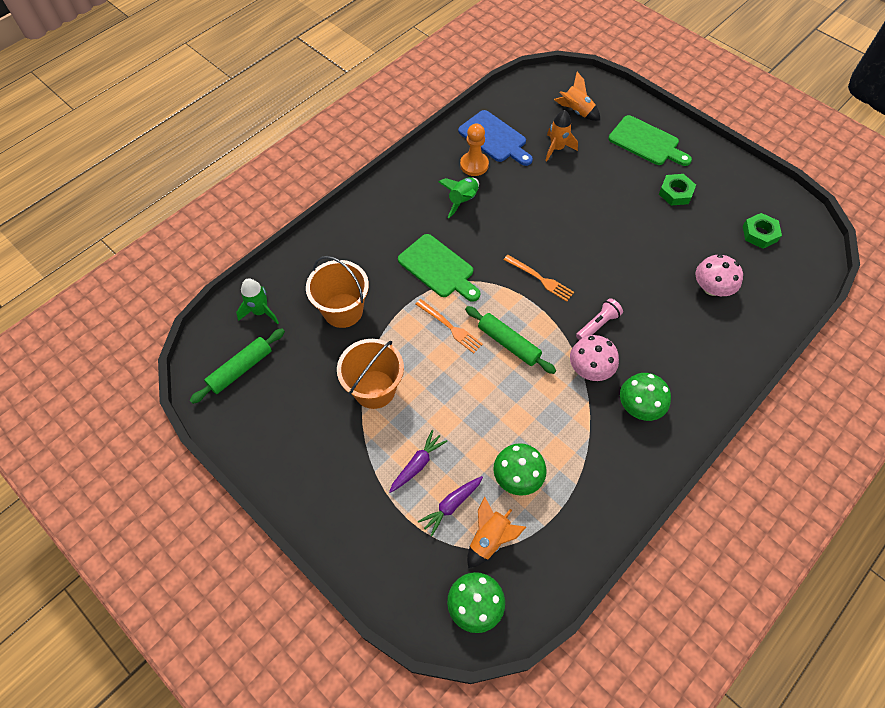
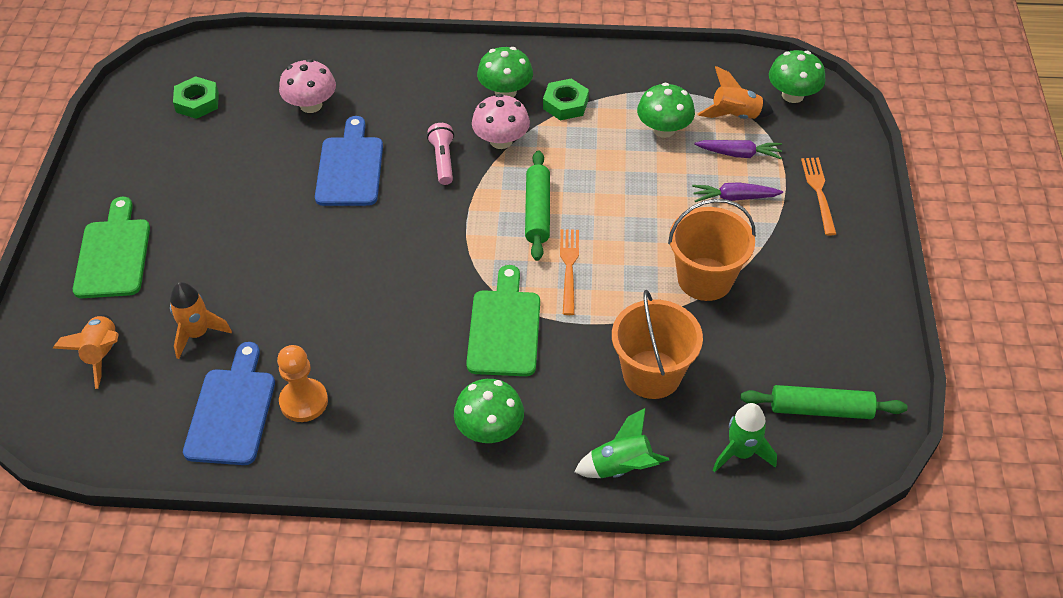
camera: 130 degrees left, 10 degrees down
green rocket [438,177,479,218] -> green rocket moved to [574,408,669,478]
orange fork [504,255,574,302] -> orange fork moved to [801,158,836,236]
pink flashlight [576,298,623,340] -> pink flashlight turned 75 degrees clockwise [427,123,454,185]
green nut [659,174,696,206] -> green nut moved to [543,79,589,120]
none -> blue cutting board [315,116,383,206]
none -> green mushroom [454,379,524,443]

